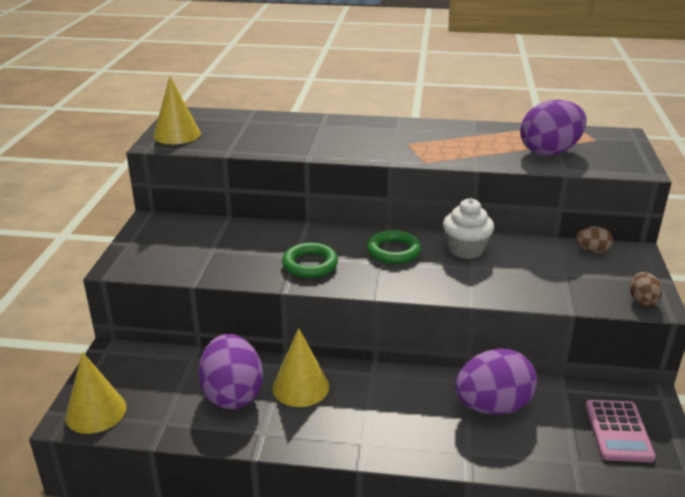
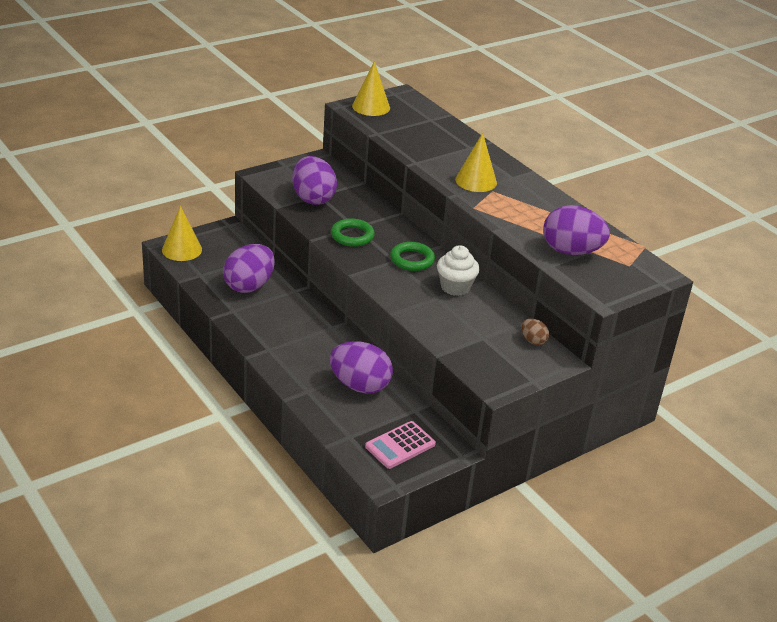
camera: 45 degrees right, 5 degrees up
yellow cone [272,328,329,407] -> yellow cone moved to [455,133,497,192]
brown egg [630,272,662,306] -> none
none -> purple egg [292,156,337,205]

